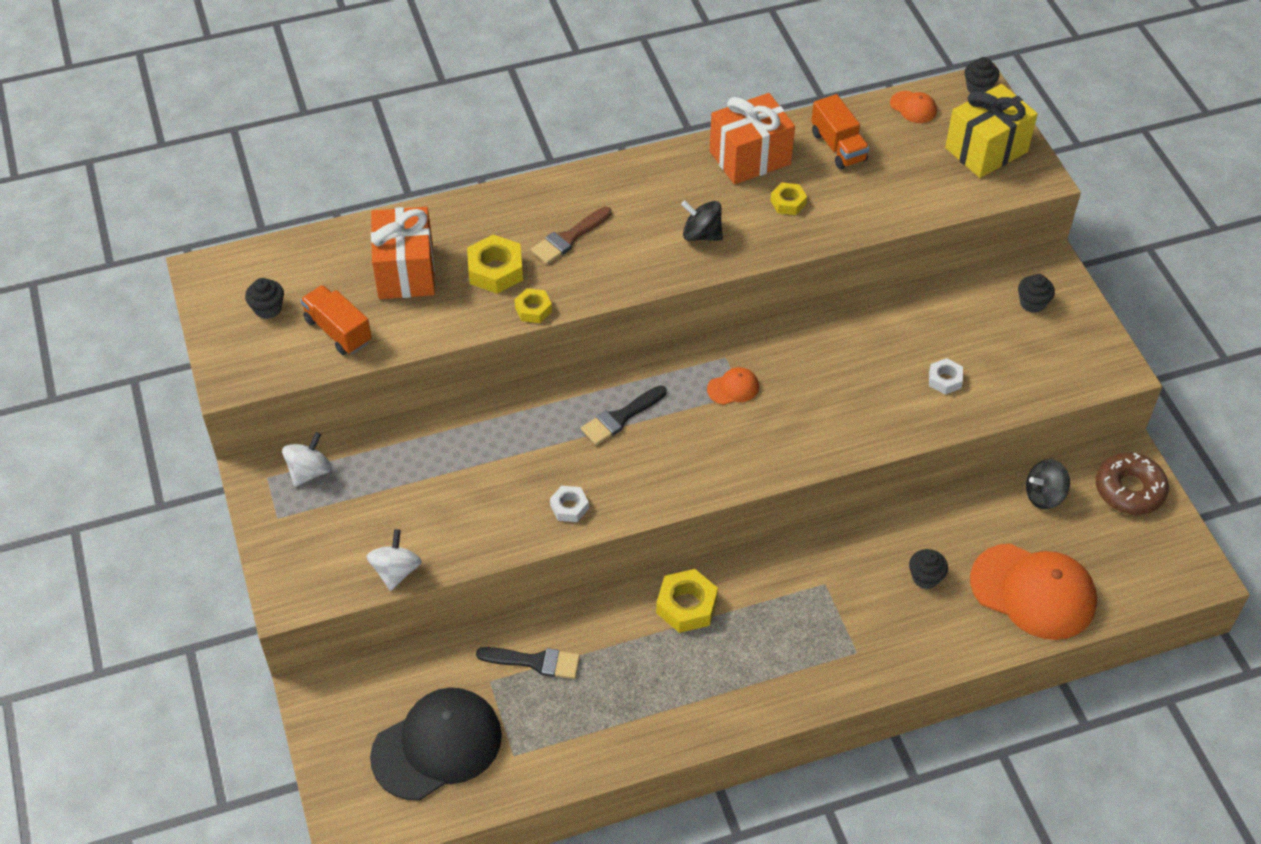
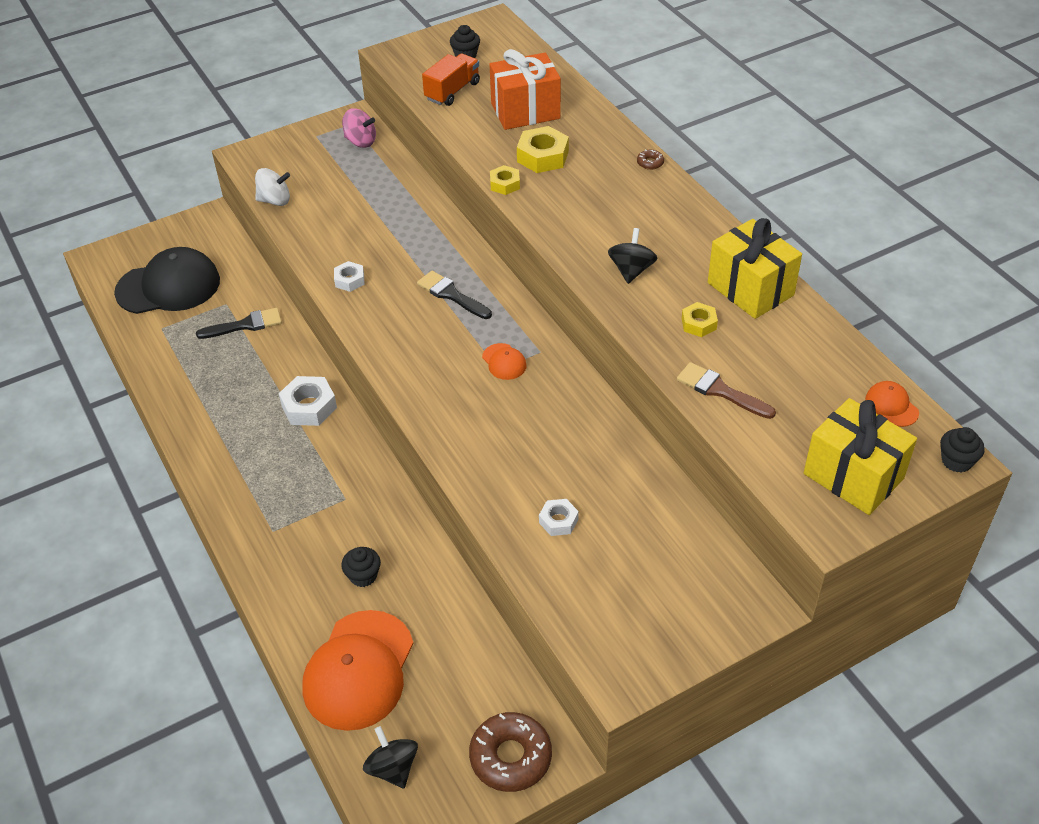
camera: 80 degrees right, 5 degrees down
white spinning top [282,432,332,487] -> pink spinning top [342,108,376,148]
black cap [370,688,502,800] -> black cap turned 60 degrees counterclockwise [114,247,220,314]
black brush [476,647,580,679] -> black brush turned 105 degrees counterclockwise [196,308,282,339]
brown brush [531,207,612,264] -> brown brush moved to [677,362,776,419]
yellow nut [656,569,718,633] -> white nut [279,376,337,426]
orange gift [710,93,795,185] -> yellow gift [708,218,802,319]
orange truck [811,94,869,169] -> none
orange cap [890,91,937,123] -> orange cap turned 120 degrees clockwise [865,381,919,427]
black cupcake [1018,274,1055,313] -> none
black spinning top [1026,459,1070,509] -> black spinning top moved to [363,726,418,788]
none -> brown donut [637,150,664,170]

